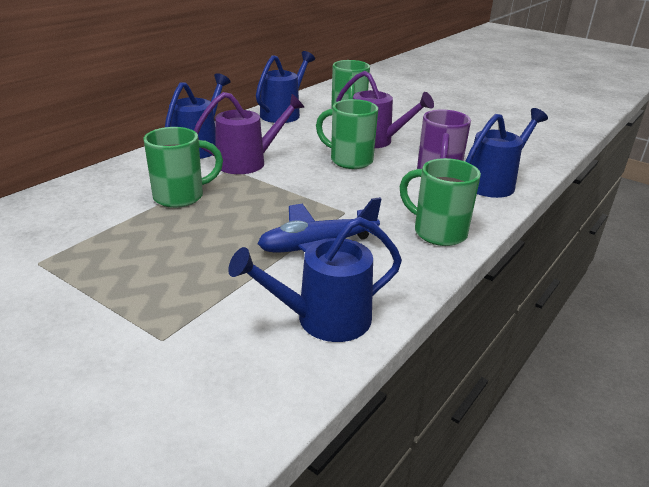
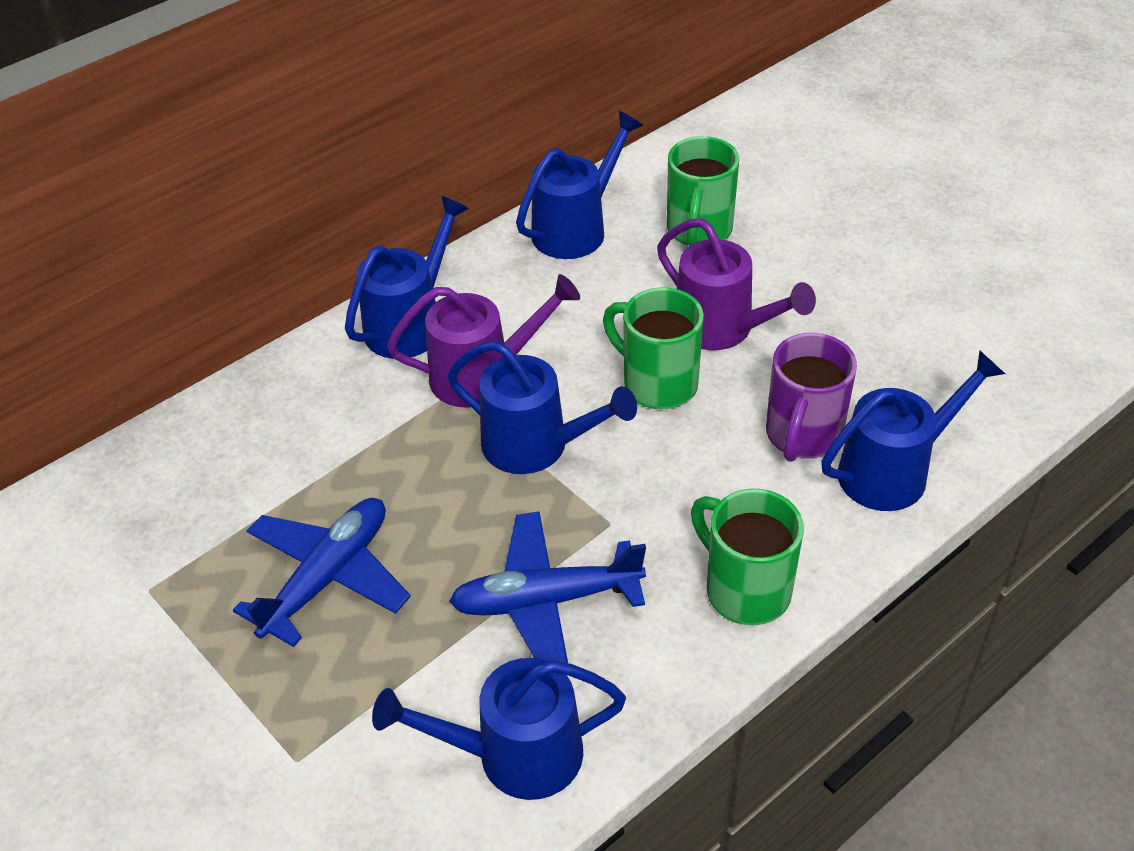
camera: 15 degrees right, 15 degrees up
green mug [143,127,223,208] -> none
none -> blue plane [233,498,411,647]
none -> blue watering can [447,341,637,474]

